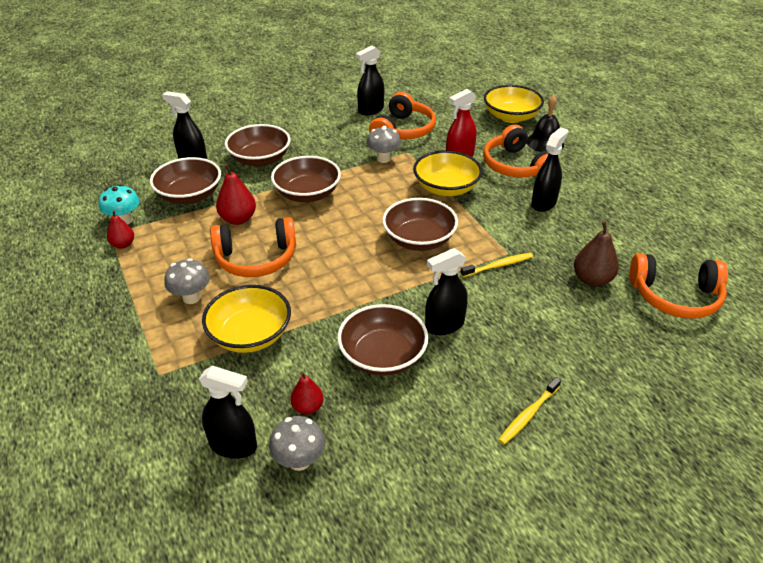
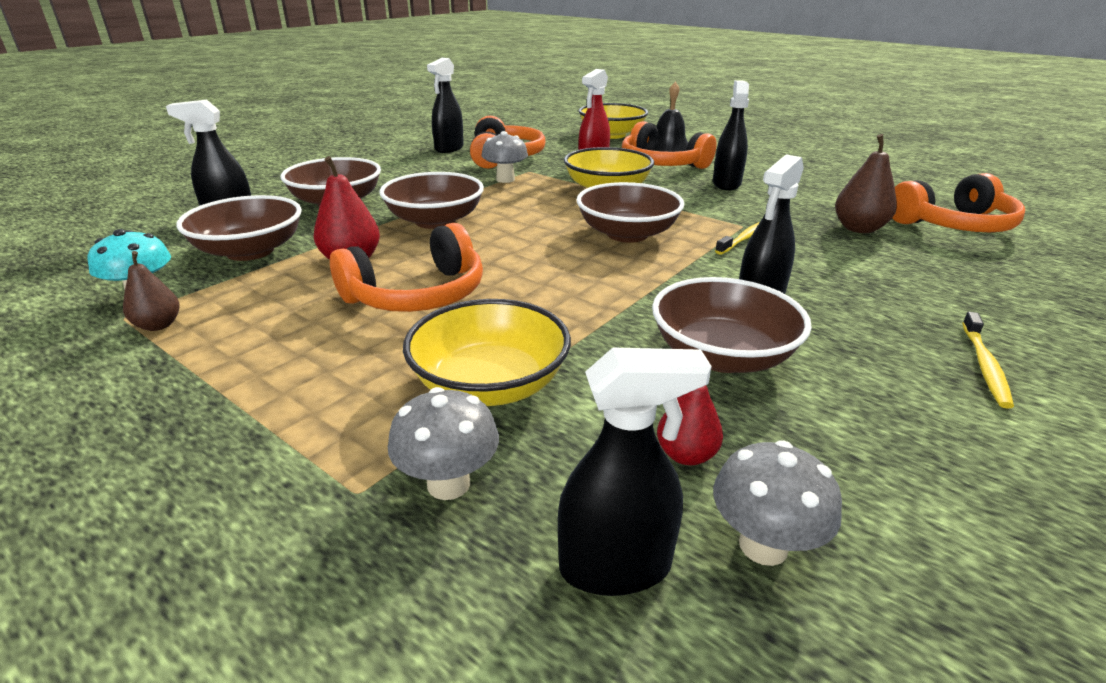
camera: 25 degrees left, 10 degrees down
red pear [107,210,134,249] -> brown pear [123,251,180,331]
grey mushroom [164,258,210,304] -> grey mushroom moved to [388,387,499,500]

